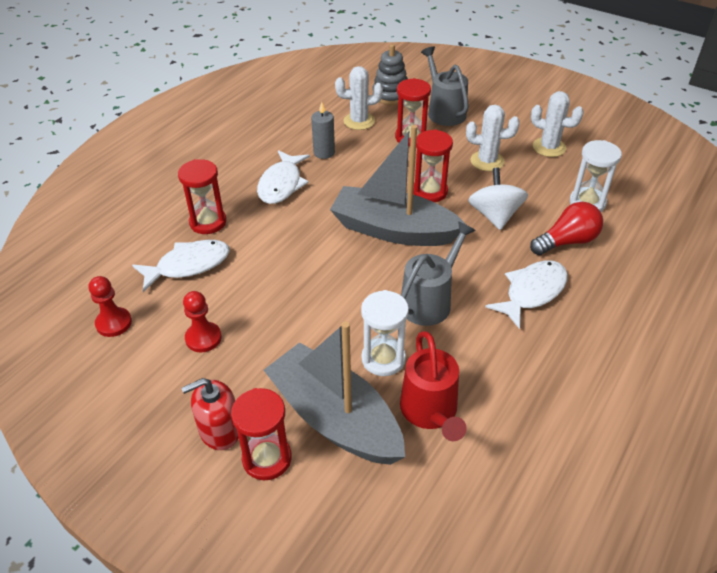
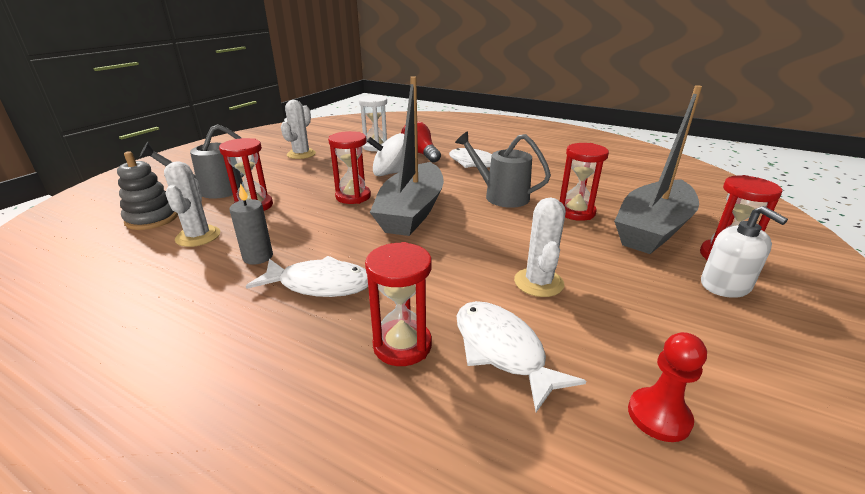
camera: 95 degrees left, 15 degrees down
red soap dispenser [182,378,239,450] -> white soap dispenser [701,206,788,298]
red pawn [183,291,222,352] -> none
white hourglass [361,290,409,376] -> red hourglass [560,143,609,221]
red watering can [400,331,467,441] -> none
white cactus [466,105,520,171] -> white cactus moved to [514,197,566,297]

